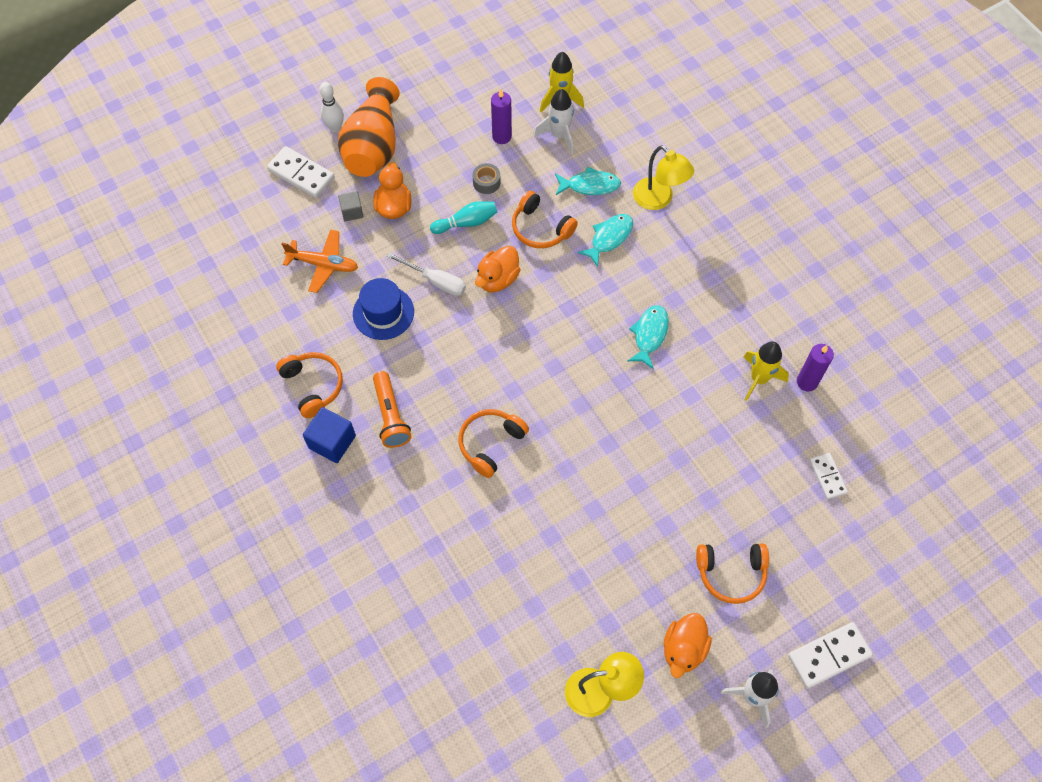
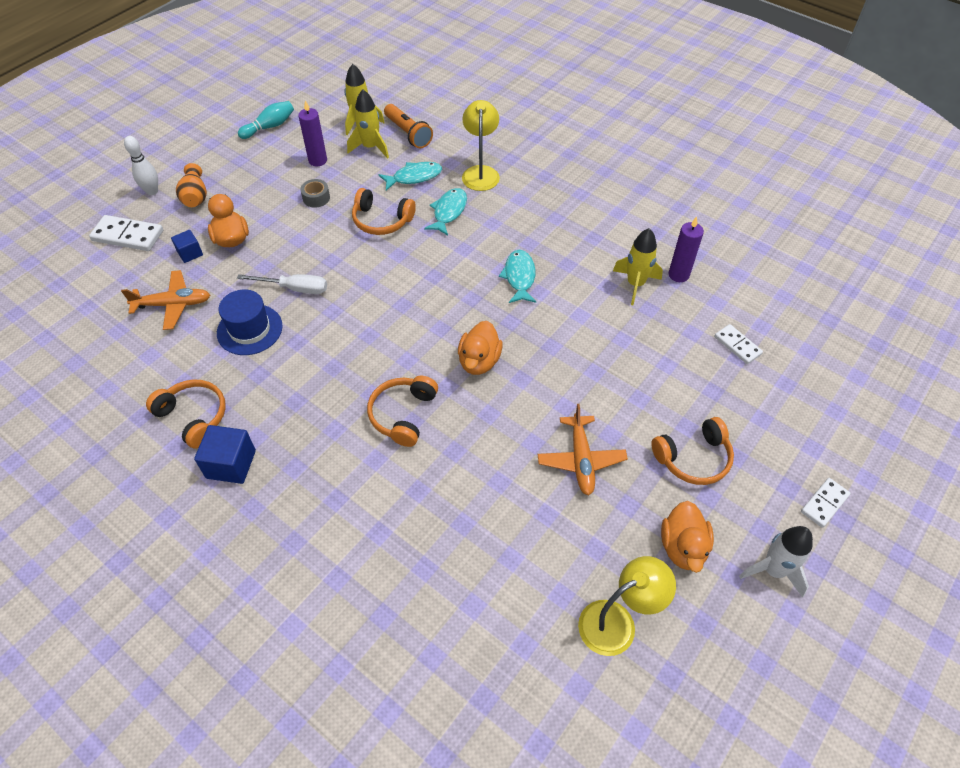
camera: 20 degrees left, 10 degrees down
orange vase [338,77,400,177] -> orange vase [176,163,207,207], size x0.52
grey cube [338,191,363,221] -> blue cube [171,230,203,263]
orange flashlight [373,371,411,448] -> orange flashlight moved to [384,104,433,148]
turquoise bowling pin [430,201,497,234] -> turquoise bowling pin moved to [238,101,294,139]
orange duck [475,246,521,292] -> orange duck moved to [458,321,503,375]
white rocket [534,89,574,154] -> yellow rocket [347,89,389,159]
yellow lamp [633,145,694,210] -> yellow lamp turned 120 degrees counterclockwise [462,100,500,191]
white domino [788,622,873,689] -> white domino [801,478,851,528], size x0.63
none -> orange plane [538,404,628,496]

